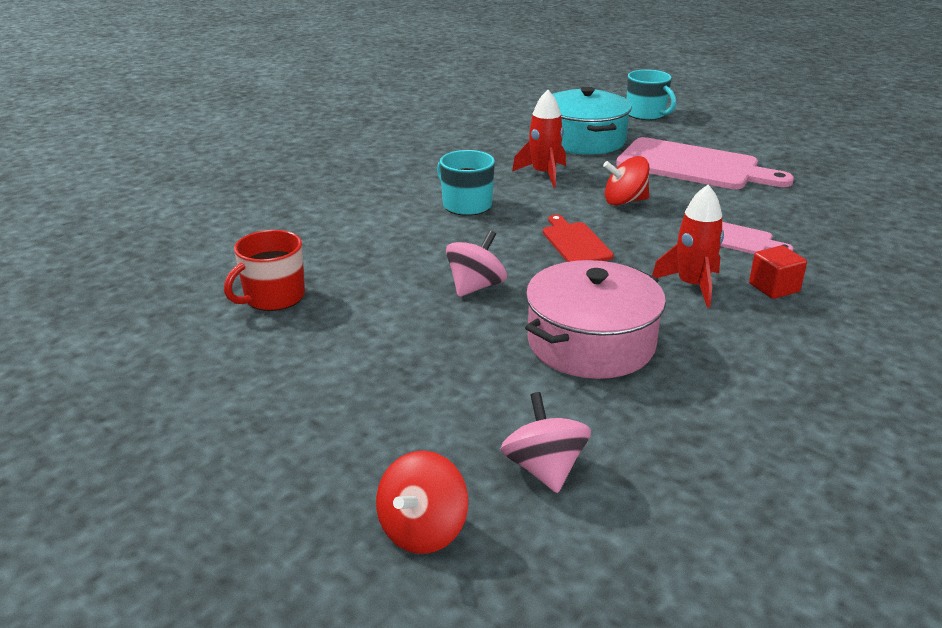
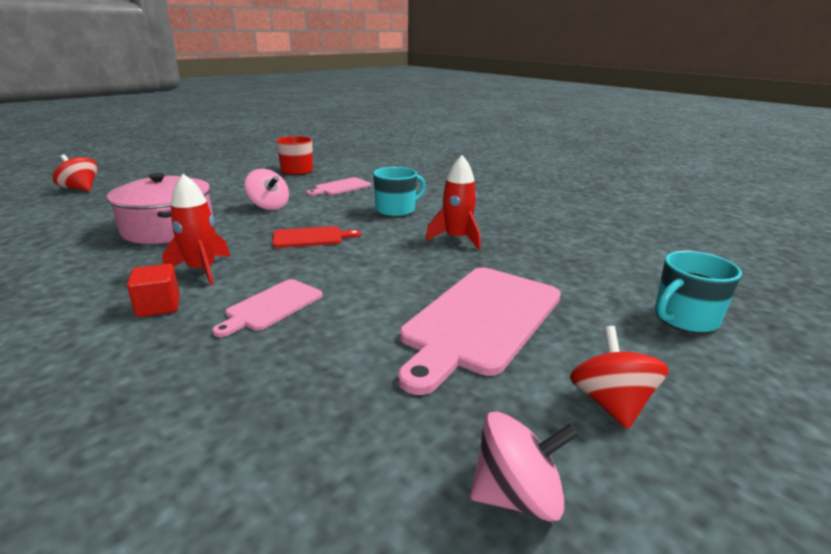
camera: 95 degrees right, 5 degrees down
pink spinning top [500,392,591,493] -> pink spinning top moved to [470,412,579,522]
turquoise pot [552,87,632,155] -> none
red spinning top [603,156,650,206] -> red spinning top moved to [570,326,669,429]
none -> pink cutting board [306,177,371,196]

